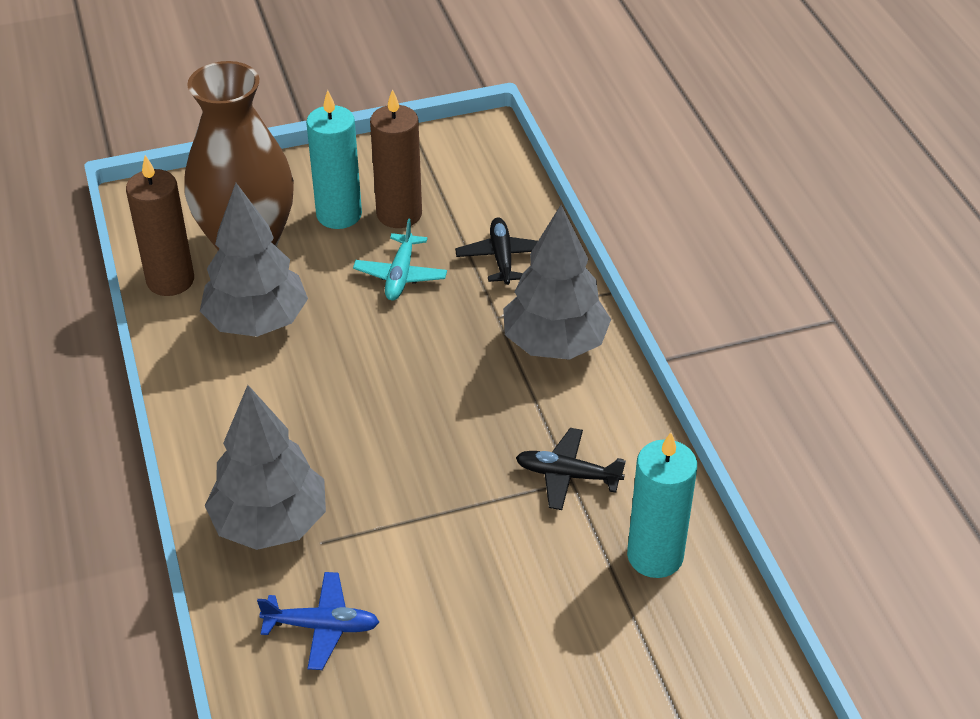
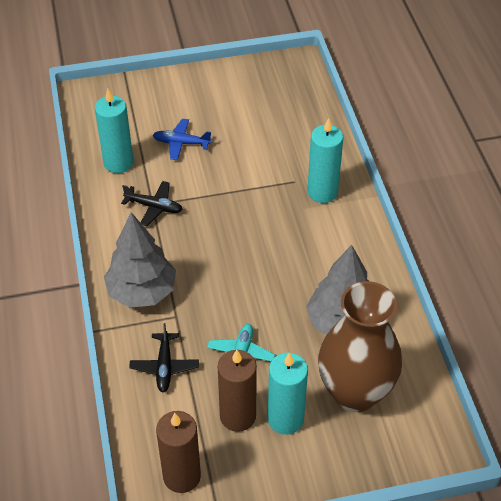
camera: 175 degrees left, 5 degrees up
brown candle [126,155,194,296] -> brown candle moved to [156,411,201,493]
grey tree [205,385,326,550] -> turquoise candle [307,118,343,203]
blue plane [257,572,379,670] -> blue plane moved to [153,119,212,160]

